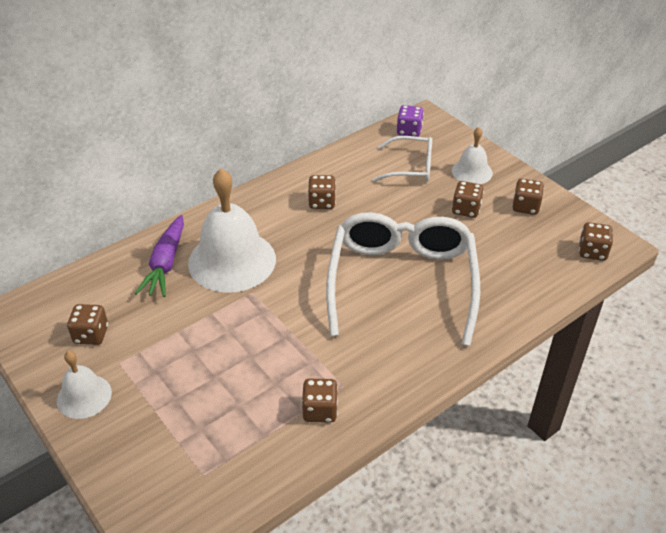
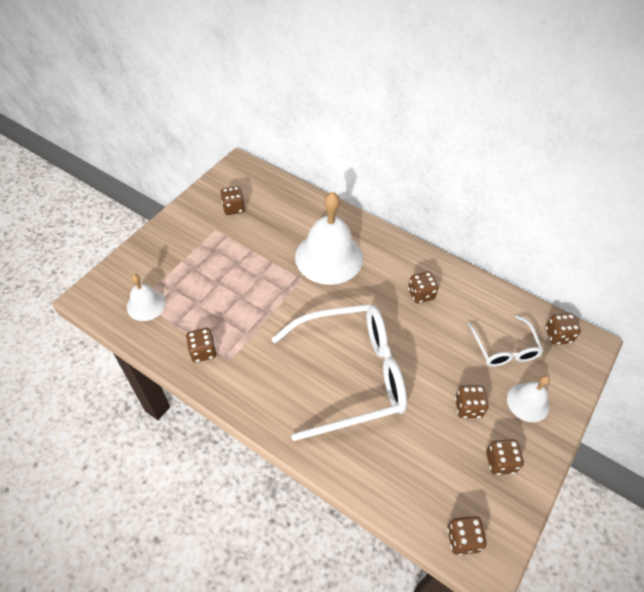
camera: 70 degrees right, 10 degrees up
white bell [57,351,112,419] -> white bell moved to [127,274,166,321]
purple carrot [135,215,184,297] -> none
purple dice [396,105,424,137] -> brown dice [545,313,581,345]

